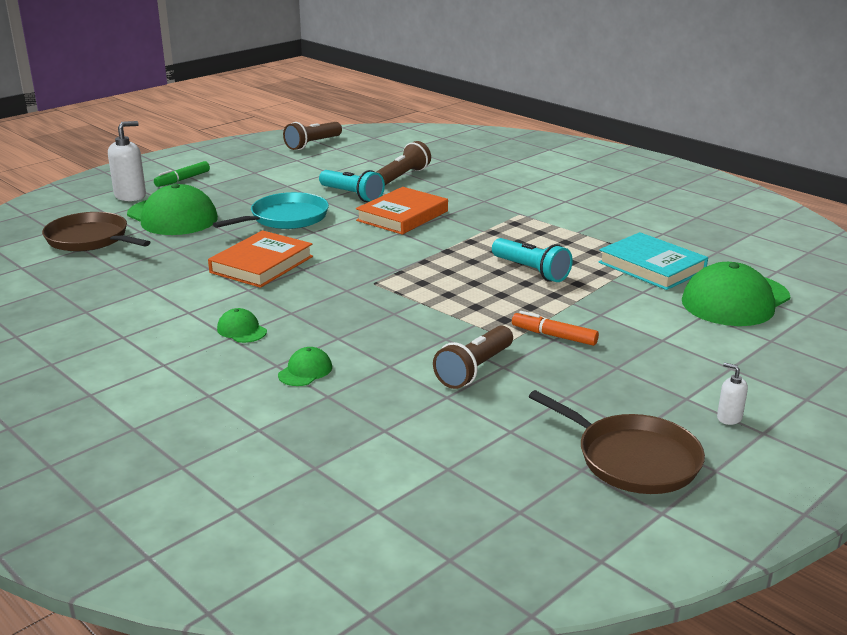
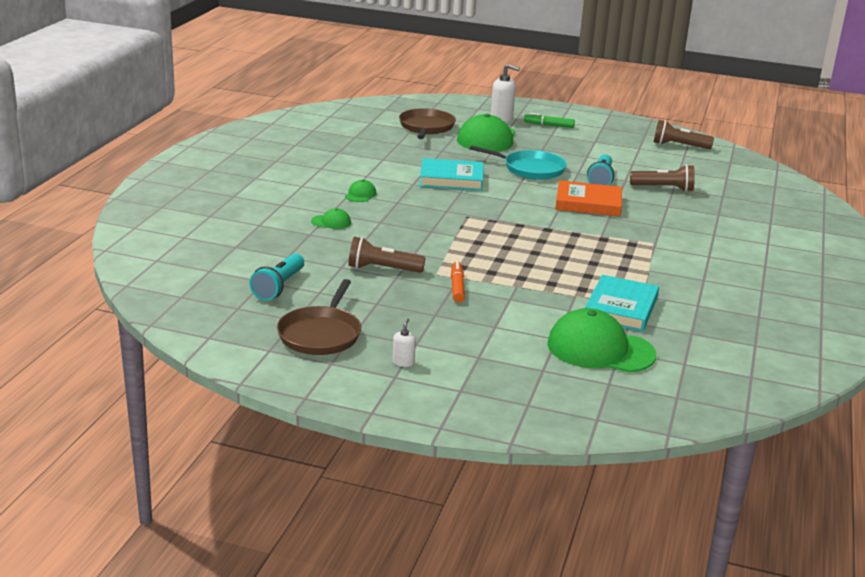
camera: 60 degrees right, 0 degrees up
orange book [208,230,313,288] -> turquoise book [420,158,484,191]
turquoise flashlight [492,238,573,282] -> turquoise flashlight moved to [249,253,304,301]

